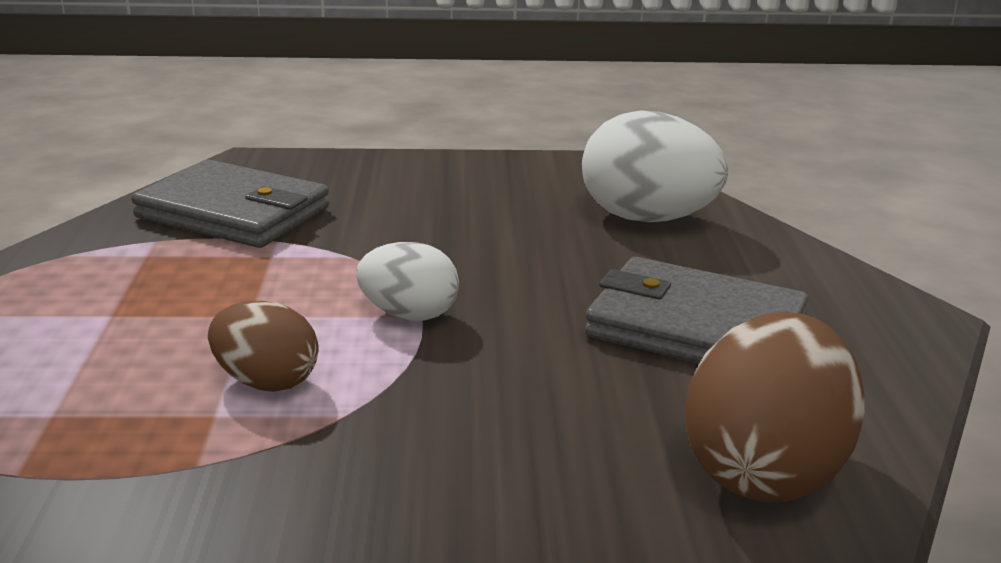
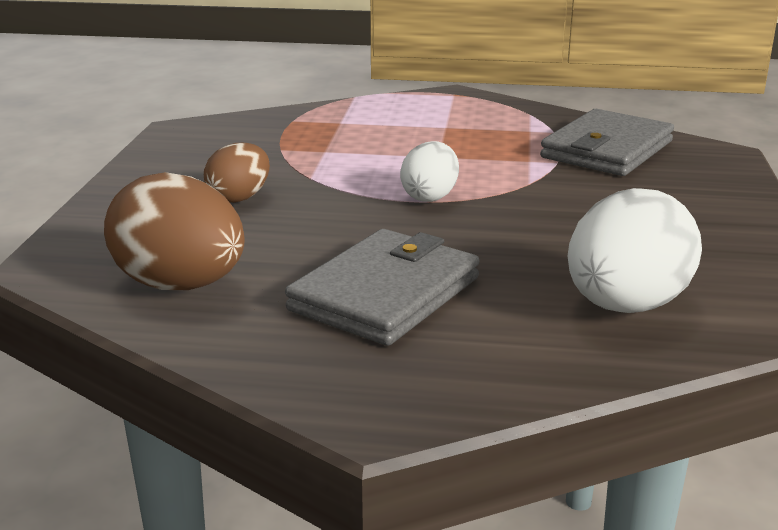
camera: 100 degrees right, 0 degrees up
brown egg [208,301,319,392] -> brown egg moved to [204,143,270,203]

